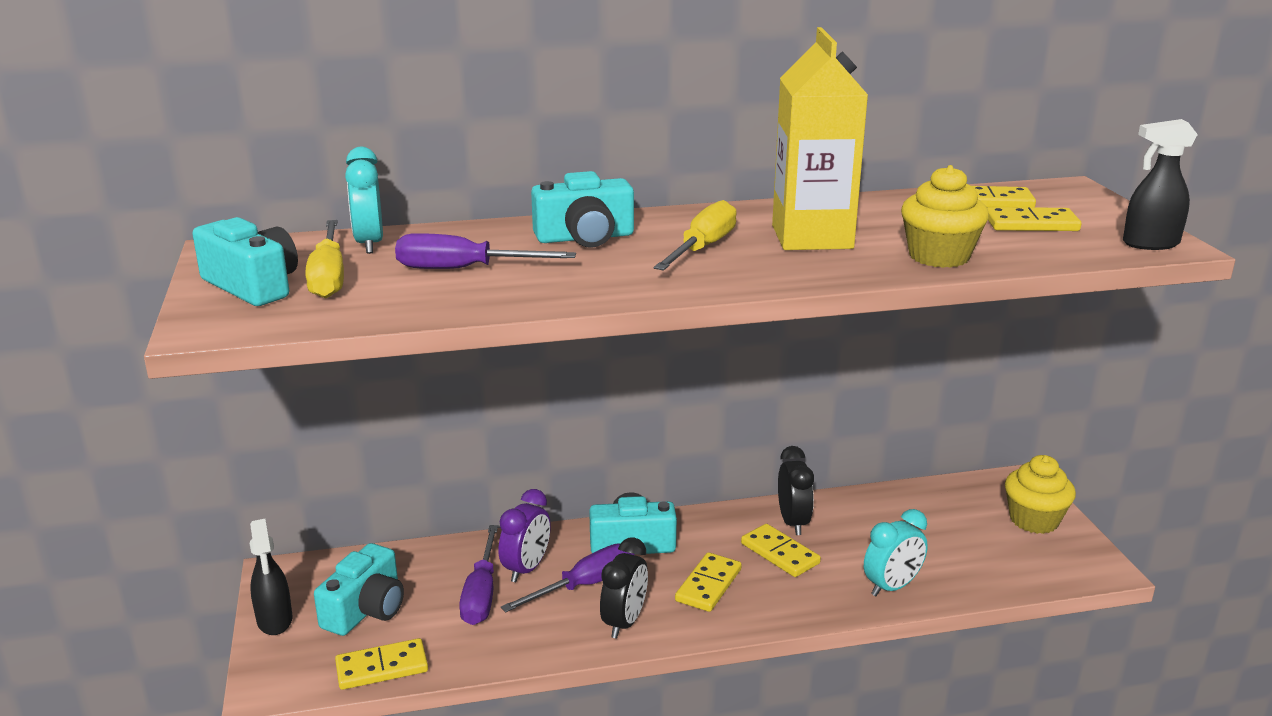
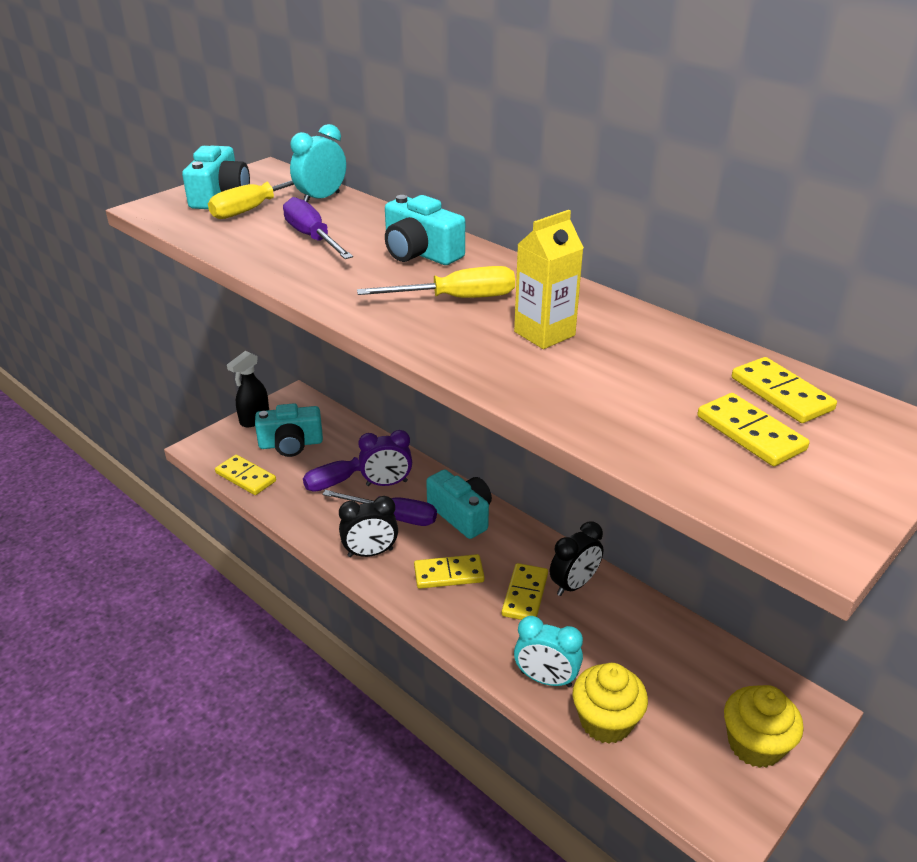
camera: 55 degrees right, 10 degrees up
yellow carton [772,27,868,250] -> yellow carton [514,210,584,349], size x0.63
yellow cupcake [901,165,989,268] -> yellow cupcake moved to [573,663,648,744]
black spray bottle [1123,119,1198,250] -> none

